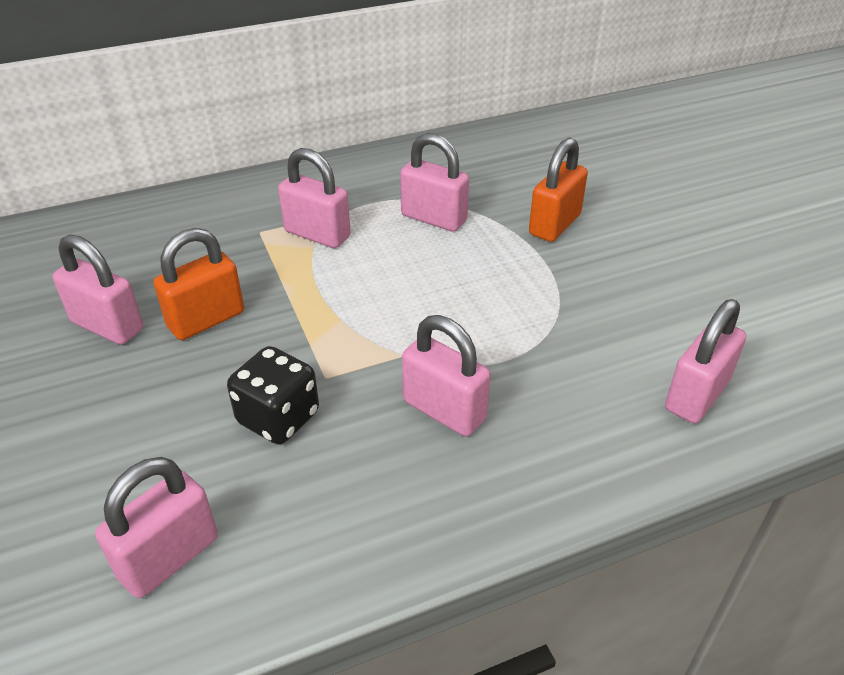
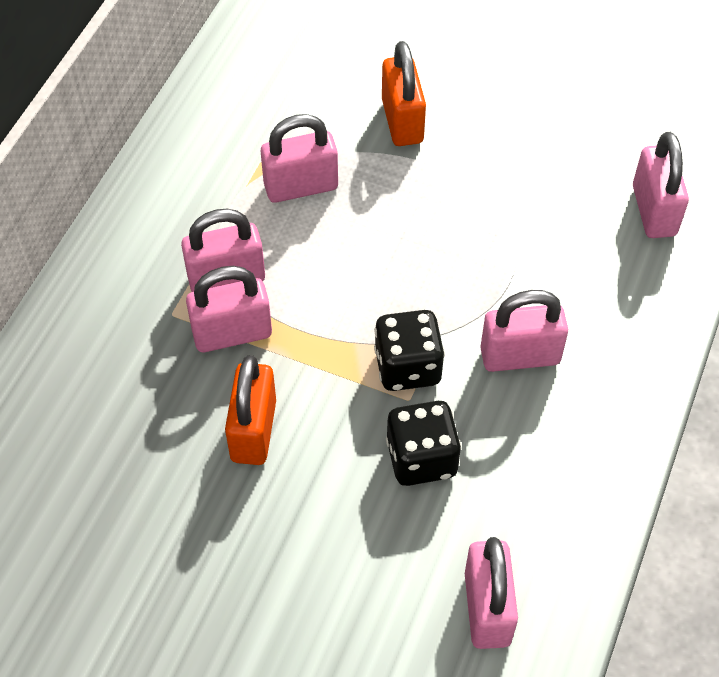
camera: 45 degrees left, 15 degrees up
pink padlock [53,234,143,345] -> pink padlock moved to [186,266,272,352]
none -> black dice [374,310,445,391]

